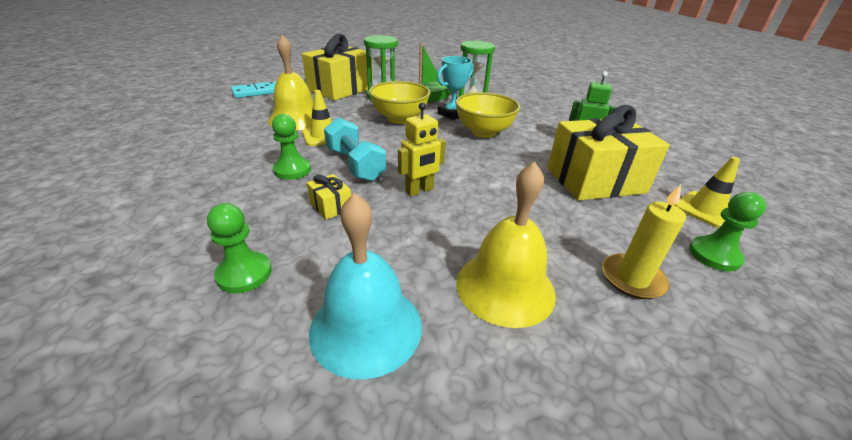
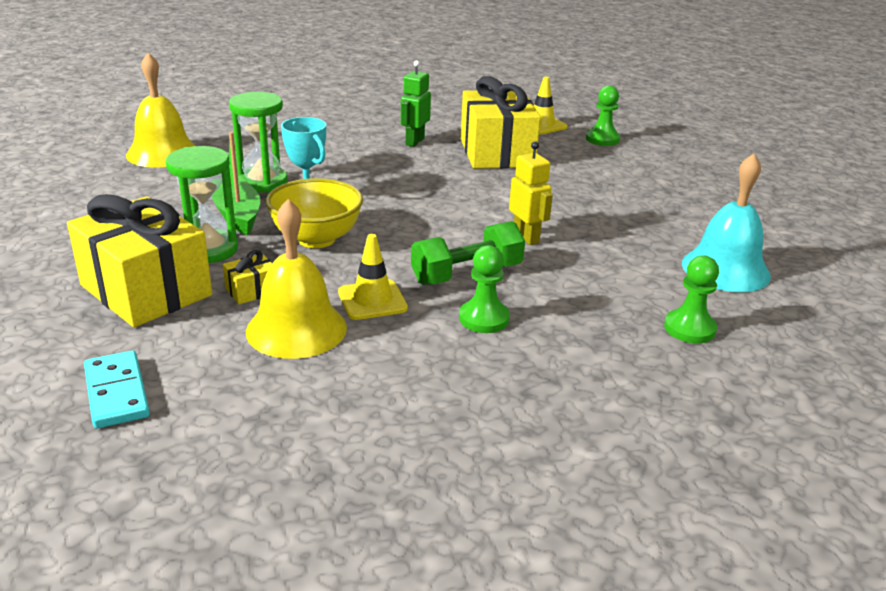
camera: 85 degrees left, 5 degrees down
yellow gift [307,174,351,220] -> yellow gift moved to [223,250,272,304]
turquoise dumbbell [324,117,386,181] -> green dumbbell [411,221,525,285]
yellow bowl [455,92,520,138] -> none
yellow bell [456,162,556,328] -> yellow bell moved to [126,53,196,168]
yellow candle [602,184,686,299] -> none

